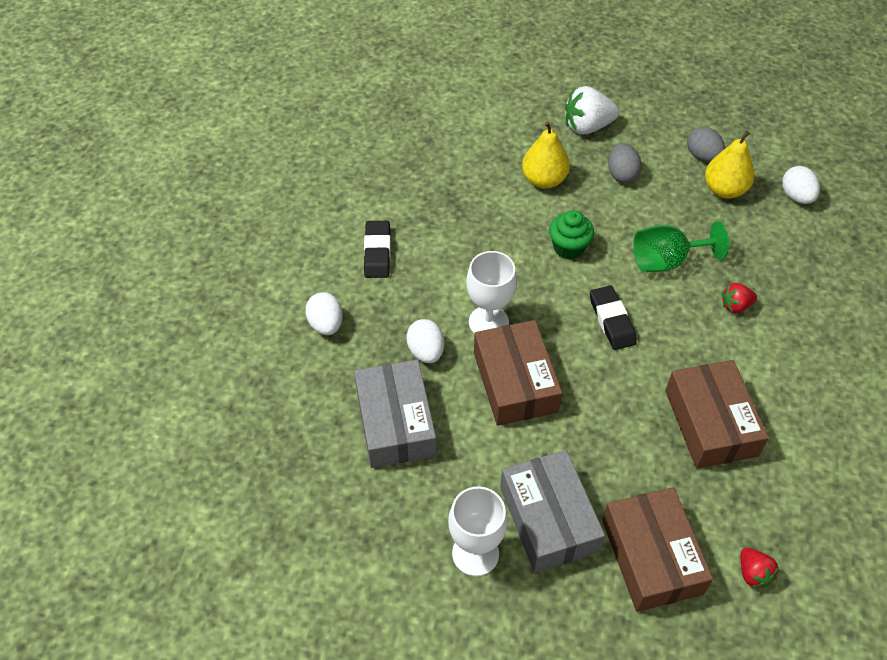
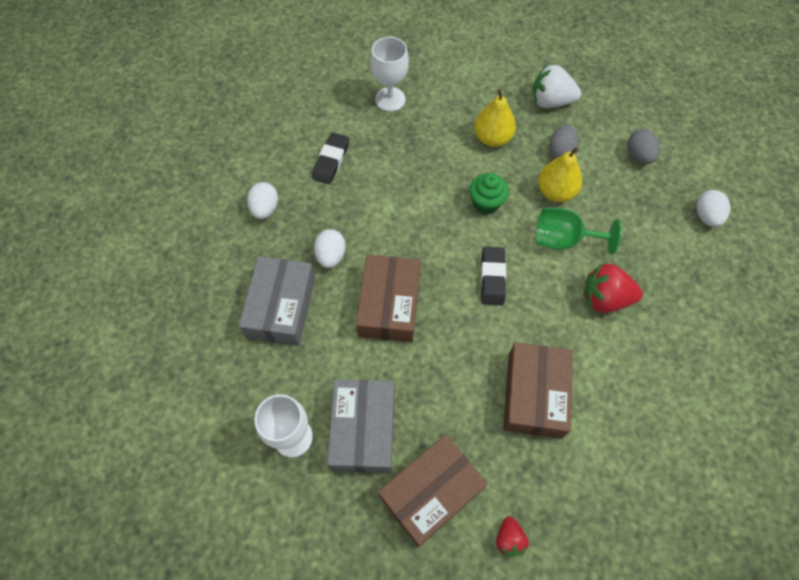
camera: 20 degrees right, 10 degrees up
white goblet [466,251,517,334] -> white goblet moved to [370,37,409,112]
brown box [602,487,713,612] -> brown box turned 45 degrees clockwise [378,435,488,547]
yellow pear [705,131,754,199] -> yellow pear moved to [538,147,582,202]
red strawberry [722,283,757,313] -> red strawberry [584,264,643,313], size x1.78

